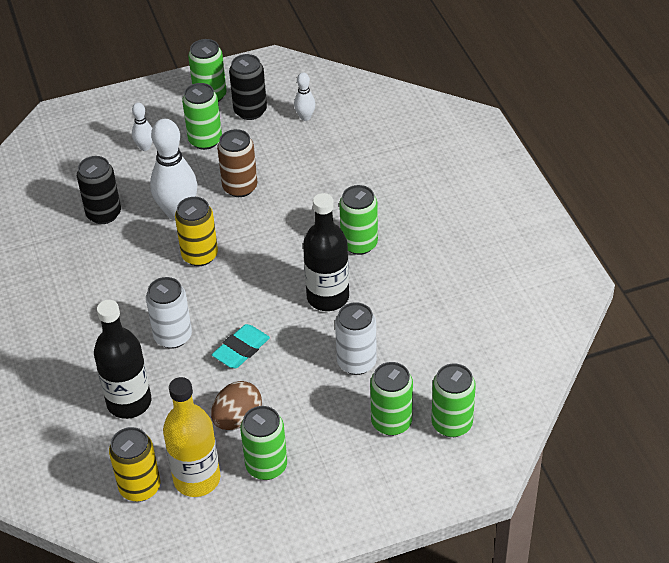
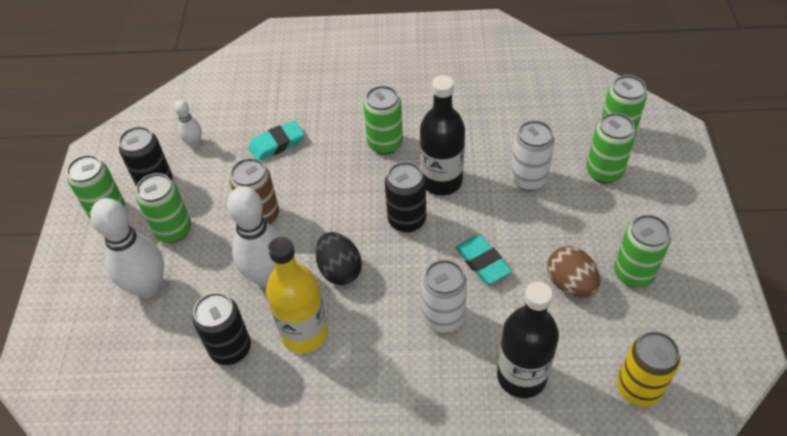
camera: 70 degrees left, 5 degrees up
white bowling pin [132,102,153,151] -> white bowling pin [90,198,164,298], size x2.02
yellow bottle [163,377,220,497] -> yellow bottle moved to [266,237,328,353]
yellow can [175,197,218,266] -> black egg [316,232,362,285]
none -> turquoise eraser [248,121,304,160]
none -> black can [385,162,426,233]

